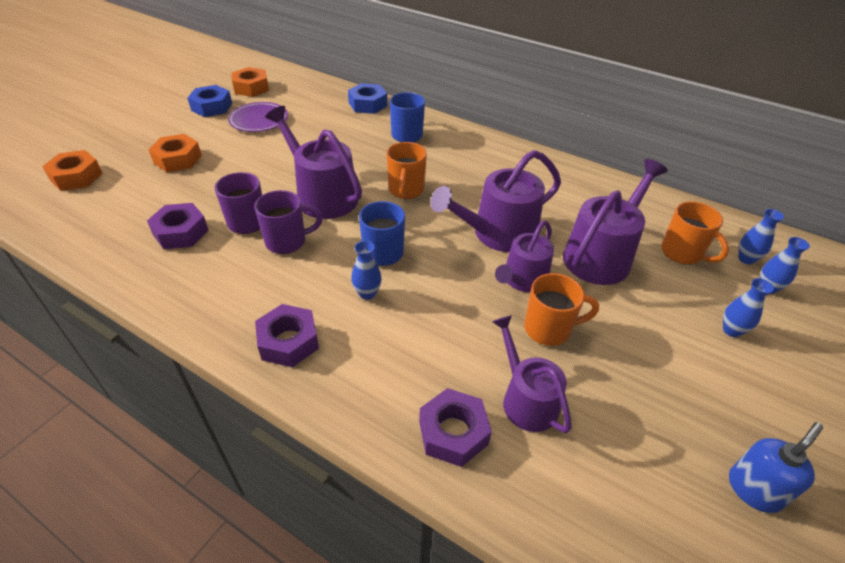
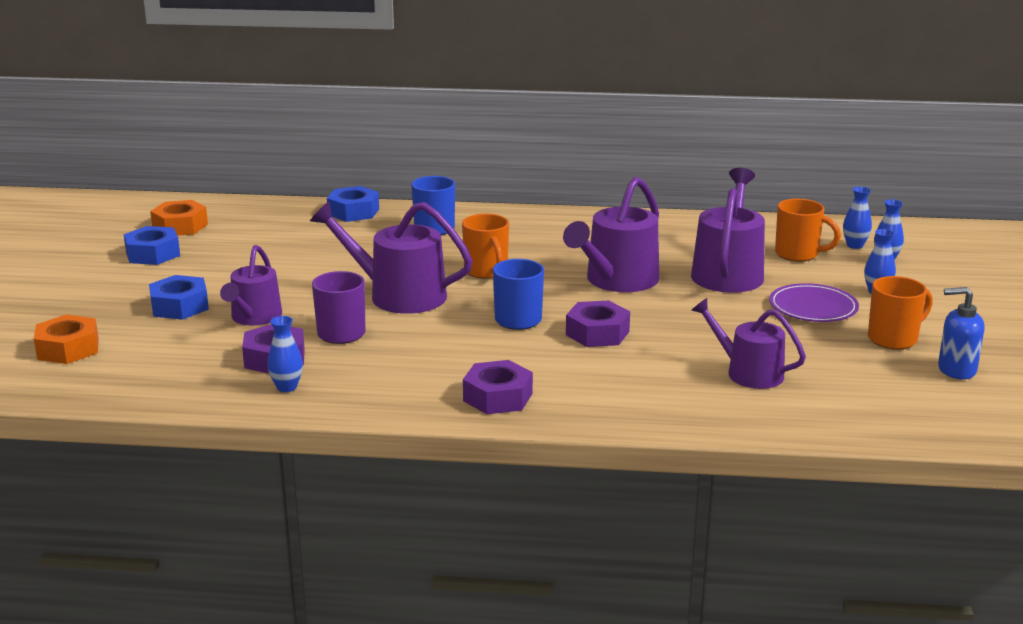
camera: 25 degrees left, 20 degrees down
orange nut [149,134,202,172] -> blue nut [149,275,209,320]
purple plate [228,102,288,132] -> purple plate moved to [769,283,859,322]
purple mug [254,190,323,254] -> none
blue vase [351,241,382,300] -> blue vase moved to [267,316,303,392]
purple nut [419,388,492,467] -> purple nut moved to [566,301,630,347]
purple watering can [495,221,554,292] -> purple watering can moved to [220,245,282,325]
orange mug [524,273,599,346] -> orange mug moved to [868,276,933,349]
blue soap dispenser [729,422,823,513] -> blue soap dispenser turned 105 degrees counterclockwise [938,287,984,379]

